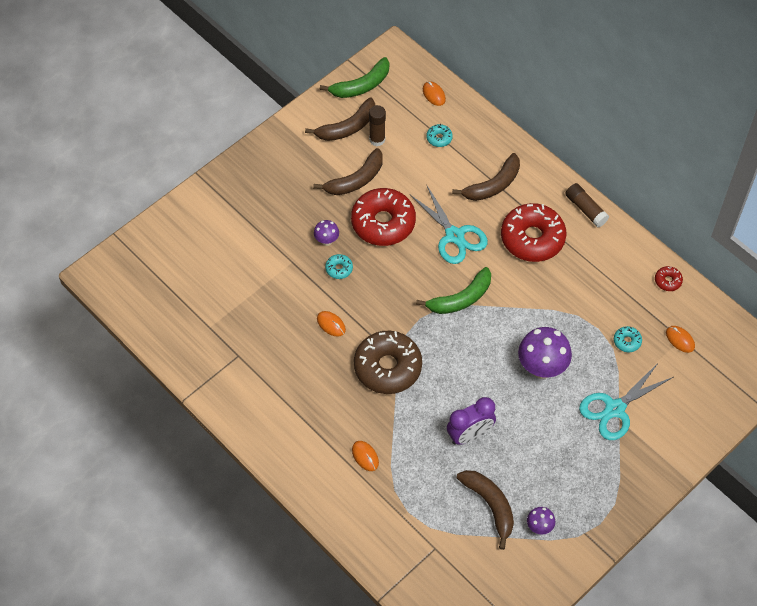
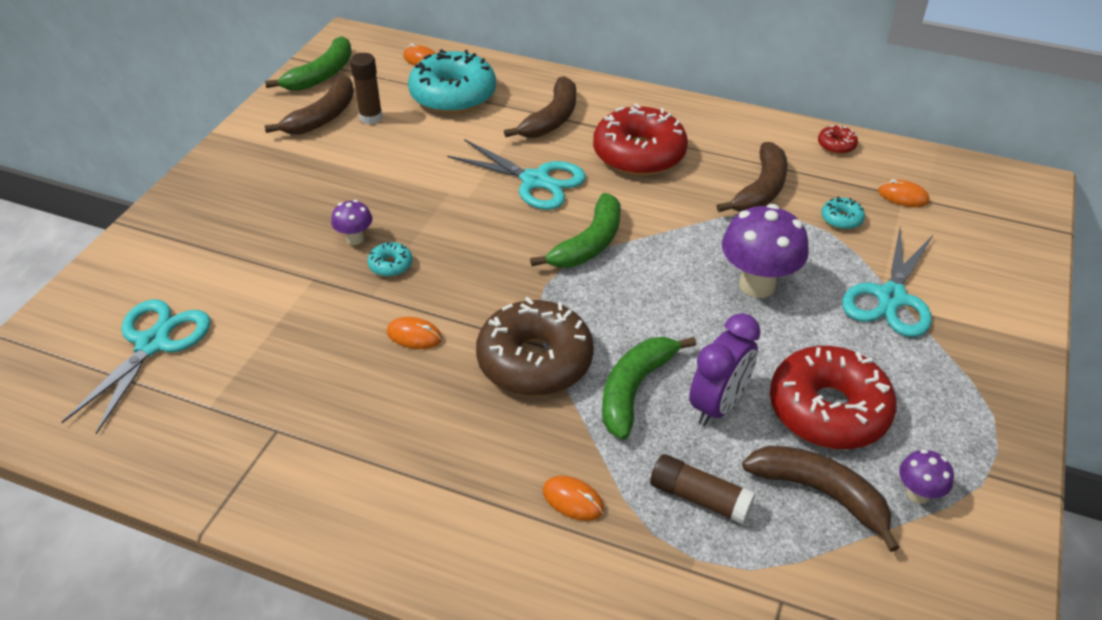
camera: 25 degrees left, 15 degrees down
brown banana [313,148,383,195] -> brown banana moved to [717,142,788,212]
red donut [351,188,416,246] -> red donut moved to [770,346,897,449]
turquoise donut [426,124,453,147] -> turquoise donut [408,49,496,114], size x2.39
brown glue stick [565,183,609,228] -> brown glue stick moved to [650,454,756,525]
none -> turquoise scissors [62,299,211,434]
none -> green banana [602,337,696,440]

